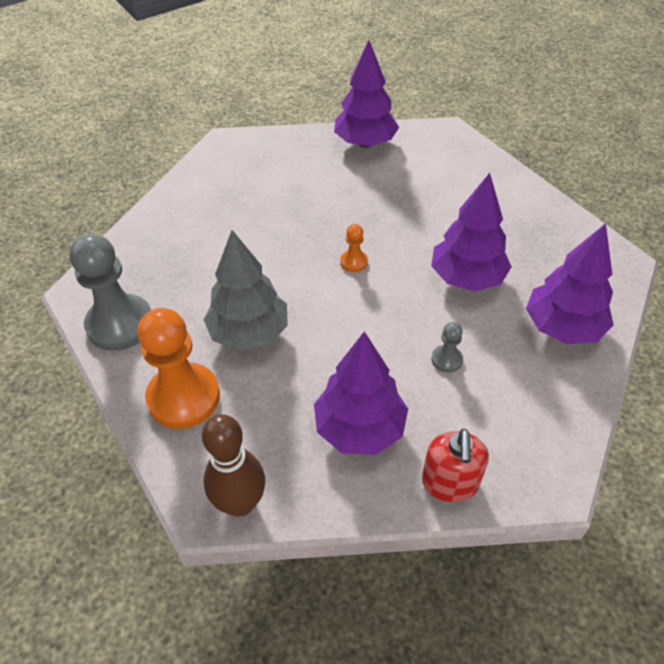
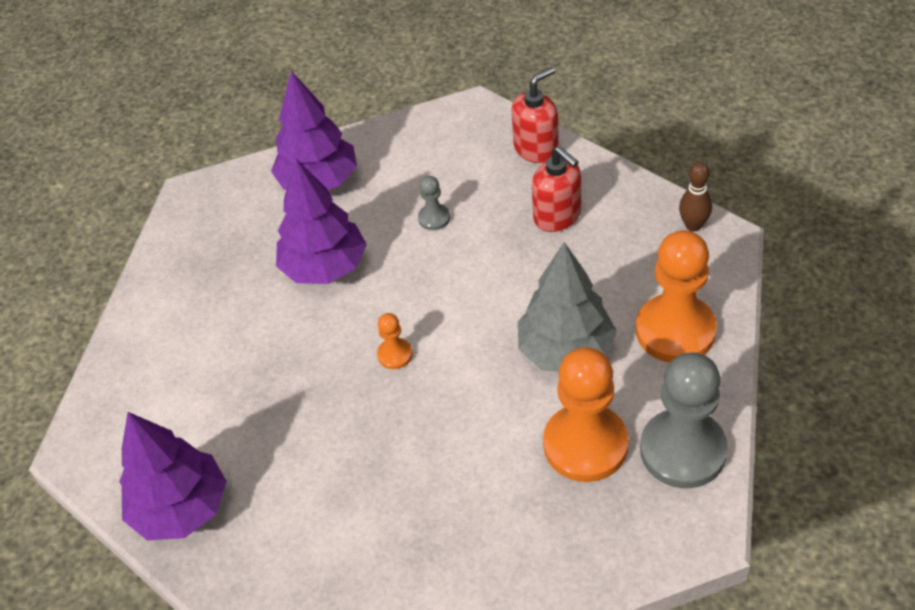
camera: 130 degrees left, 0 degrees up
brown bowling pin [202,414,265,516] -> brown bowling pin [679,162,712,231], size x0.60
purple tree [314,331,408,455] -> red soap dispenser [532,146,581,232]
none -> orange pawn [543,347,628,482]

